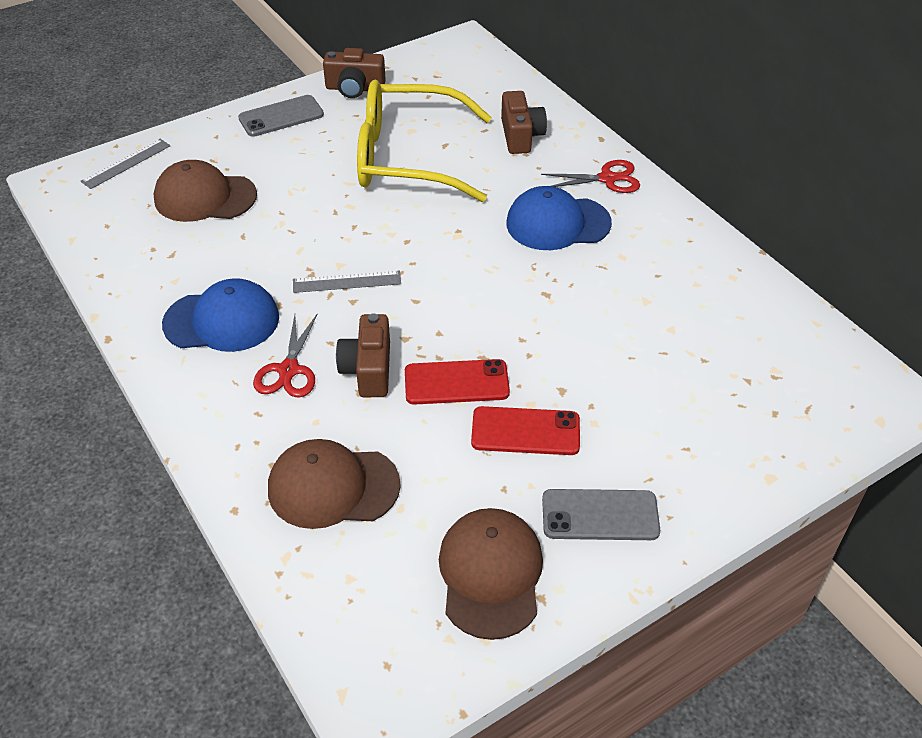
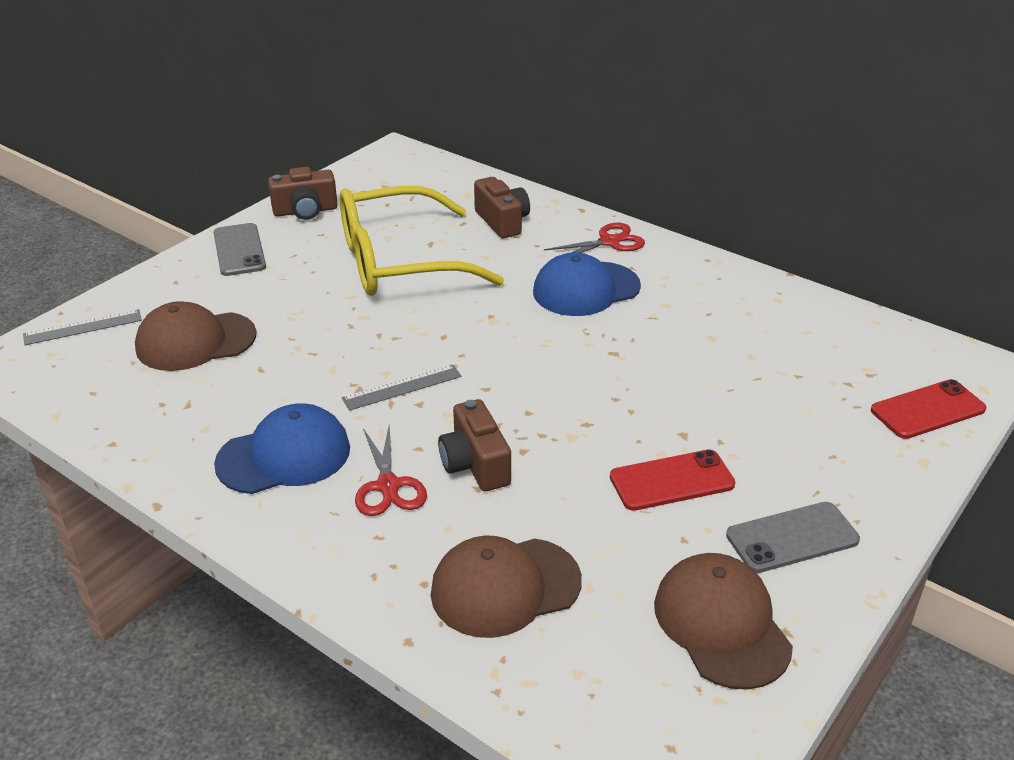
camera: 20 degrees left, 10 degrees down
grey ruler [81,139,170,189] -> grey ruler turned 45 degrees clockwise [23,309,142,345]
grey phone [238,95,324,137] -> grey phone turned 60 degrees counterclockwise [213,223,266,276]
red phone [405,359,510,405] -> red phone moved to [871,379,987,439]

